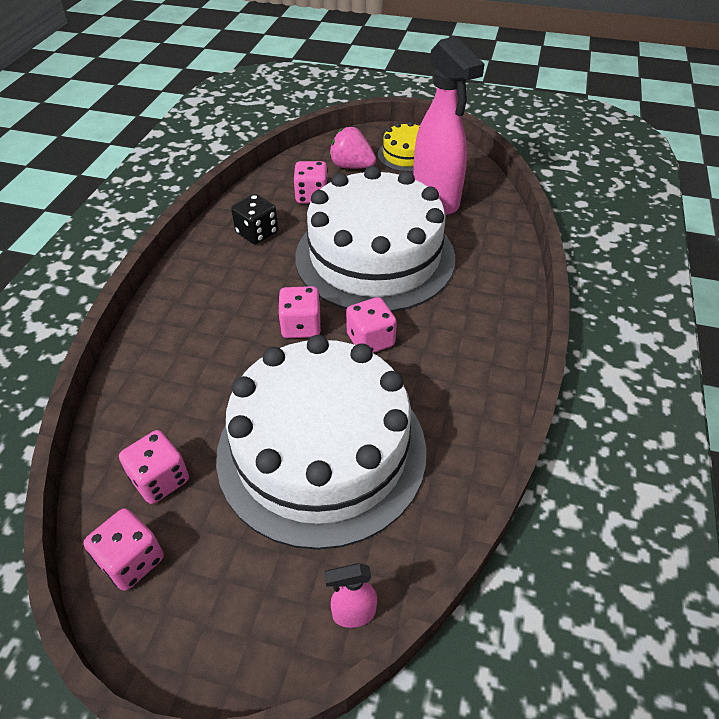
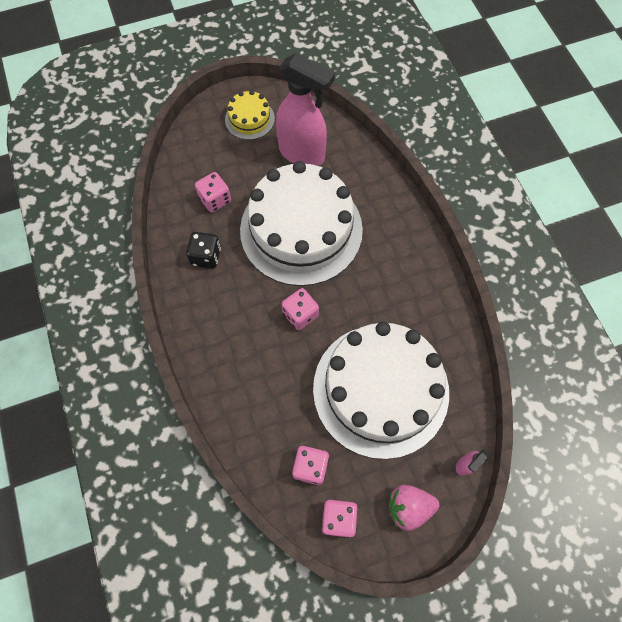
camera: 35 degrees left, 20 degrees up
pink strawberry [329,127,376,169] -> pink strawberry moved to [389,485,439,531]
pink dice [346,297,397,353] -> none

